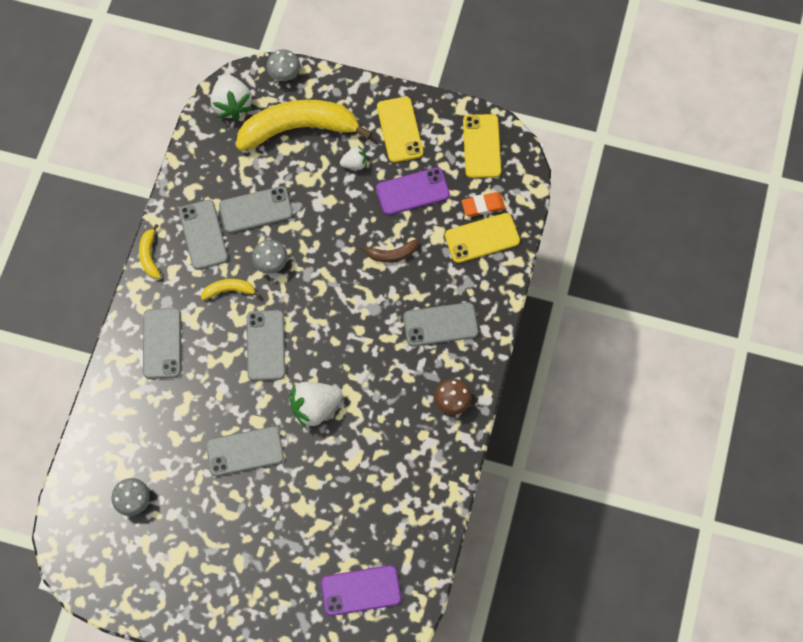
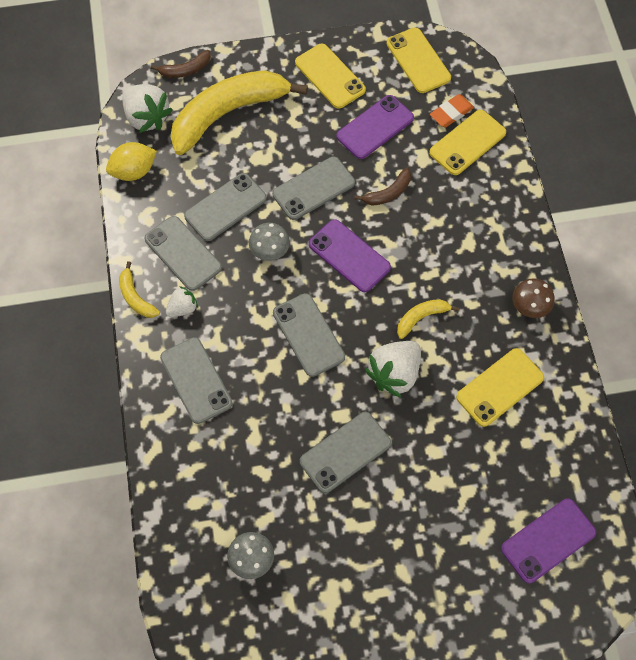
camera: 25 degrees left, 5 degrees down
yellow banana [201,279,261,300] -> yellow banana moved to [397,299,459,339]
grey mushroom [266,49,300,81] -> brown banana [151,50,211,78]
white strawberry [340,145,367,170] -> white strawberry moved to [166,286,198,317]
grey phone [403,302,478,347] -> grey phone moved to [272,157,355,220]
none -> yellow lemon [106,142,157,181]
none -> purple phone [309,219,391,292]
none -> yellow phone [456,348,544,427]

